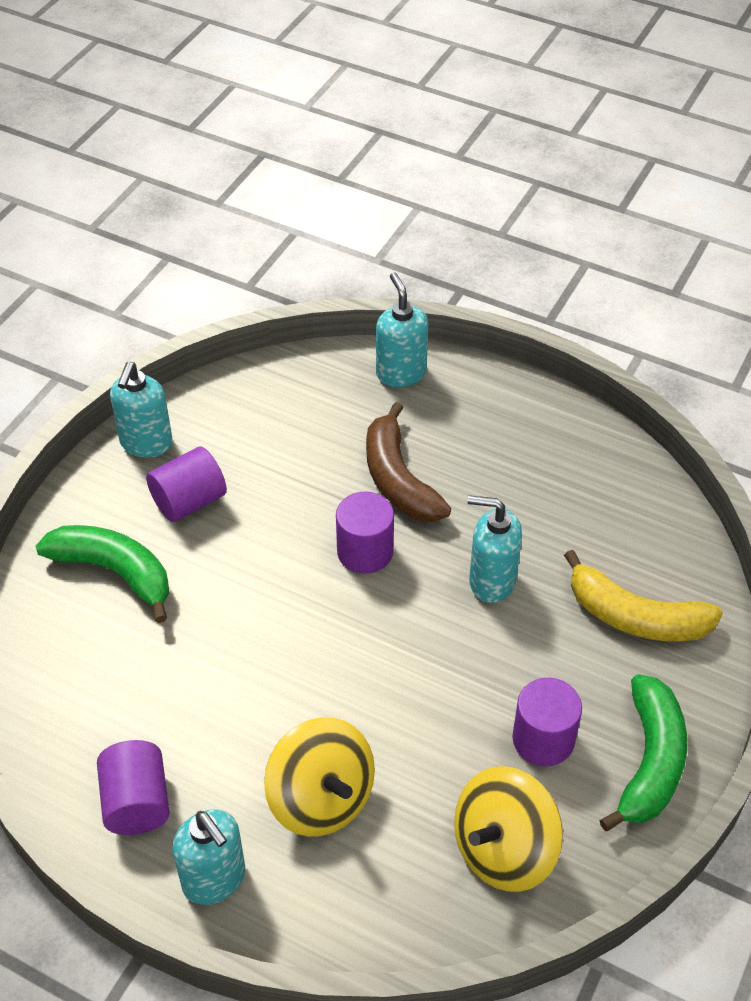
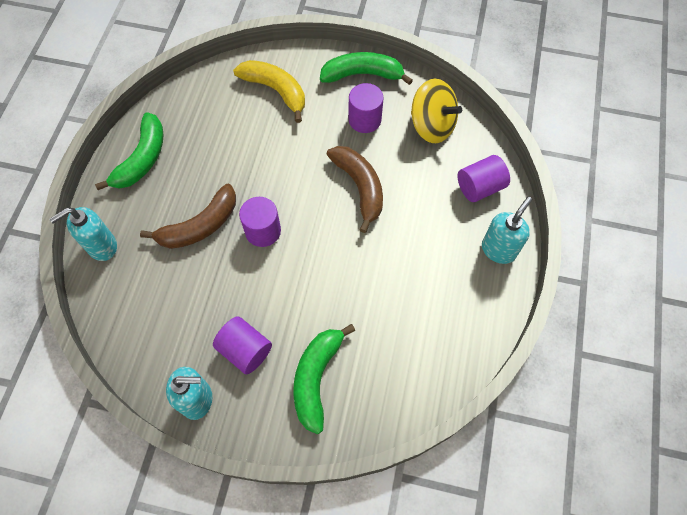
camera: 105 degrees left, 15 degrees up
purple cylinder [97,740,170,835] -> purple cylinder moved to [457,155,510,202]
yellow spinning top [264,717,375,837] -> none
turquoise soap dispenser [468,495,522,603] -> none
yellow banana [564,550,723,641] -> yellow banana turned 60 degrees counterclockwise [233,60,305,123]
none -> green banana [95,112,163,190]
none -> brown banana [327,146,383,233]

